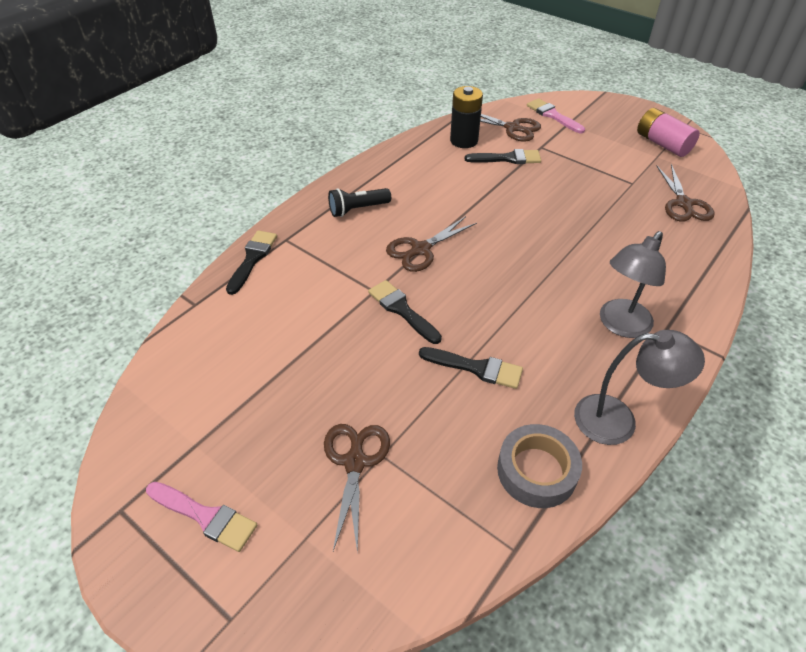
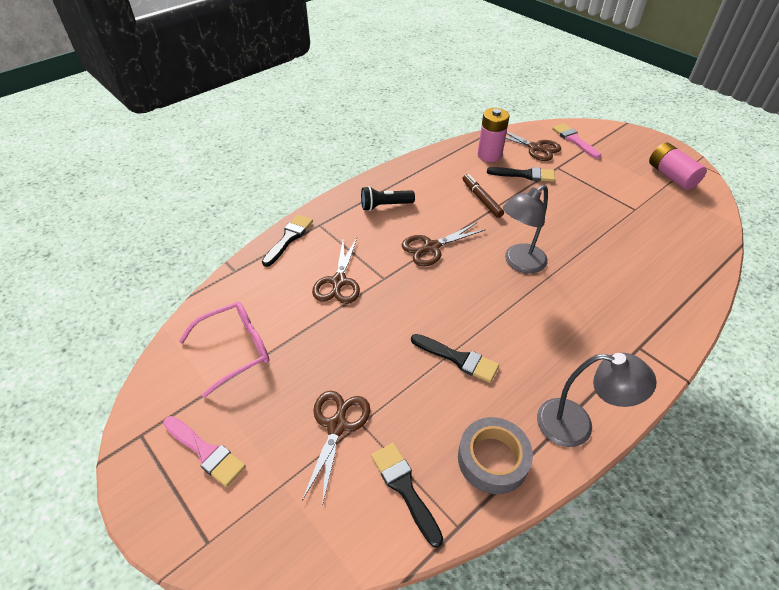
camera: 10 degrees right, 0 degrees up
black brush [368,280,442,344] -> black brush moved to [371,443,443,548]
black battery [450,86,483,148] -> pink battery [478,108,509,162]
grey lamp [600,231,666,338] -> grey lamp moved to [503,185,548,273]
brown scissors [657,164,714,222] -> brown scissors moved to [312,238,360,304]
none -> pink glasses [179,301,269,398]
none -> brown marker [462,174,504,218]

